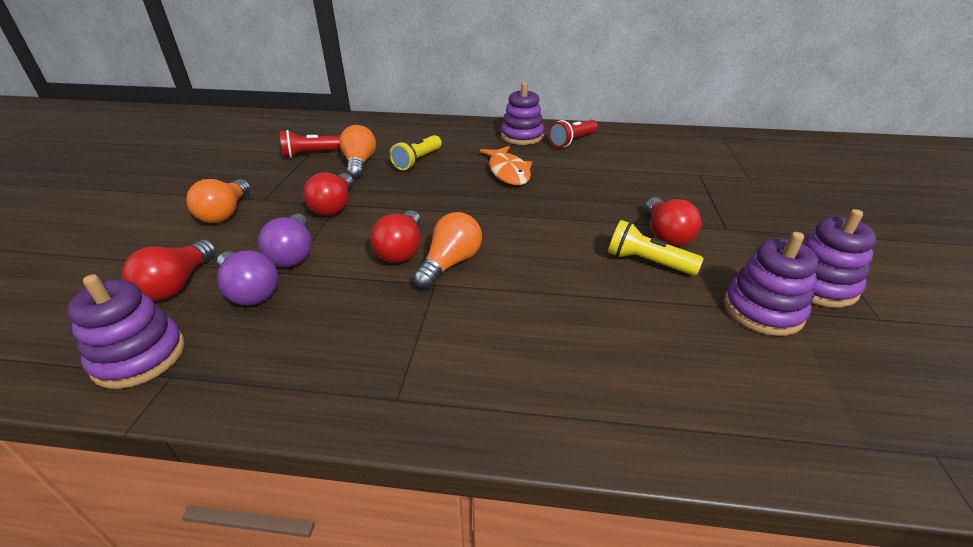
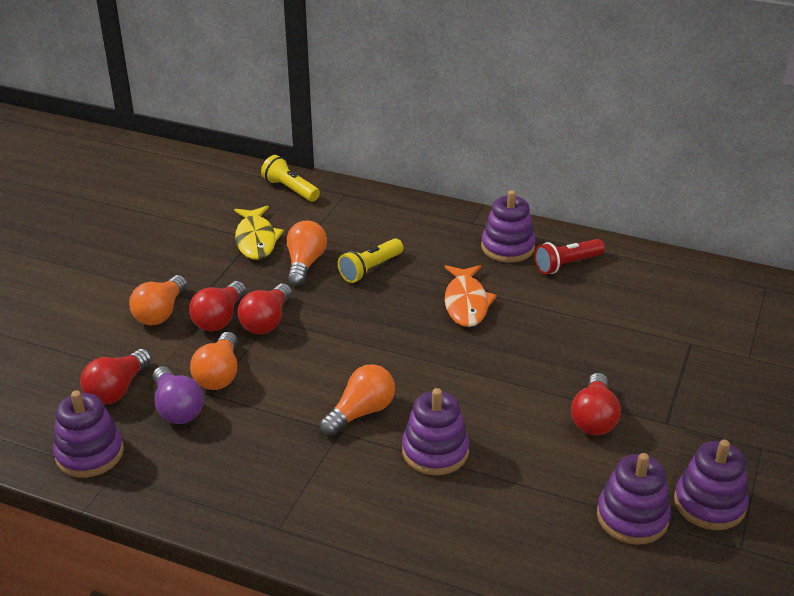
camera: 15 degrees right, 0 degrees up
purple light bulb [258,214,312,267] -> orange light bulb [190,332,238,390]
red flashlight [280,130,341,158] -> yellow fish [234,206,284,260]
red light bulb [370,210,421,263] -> red light bulb moved to [189,281,246,331]
yellow flashlight [608,220,704,276] -> yellow flashlight moved to [261,155,320,202]
none -> purple stacking toy [402,388,469,475]

